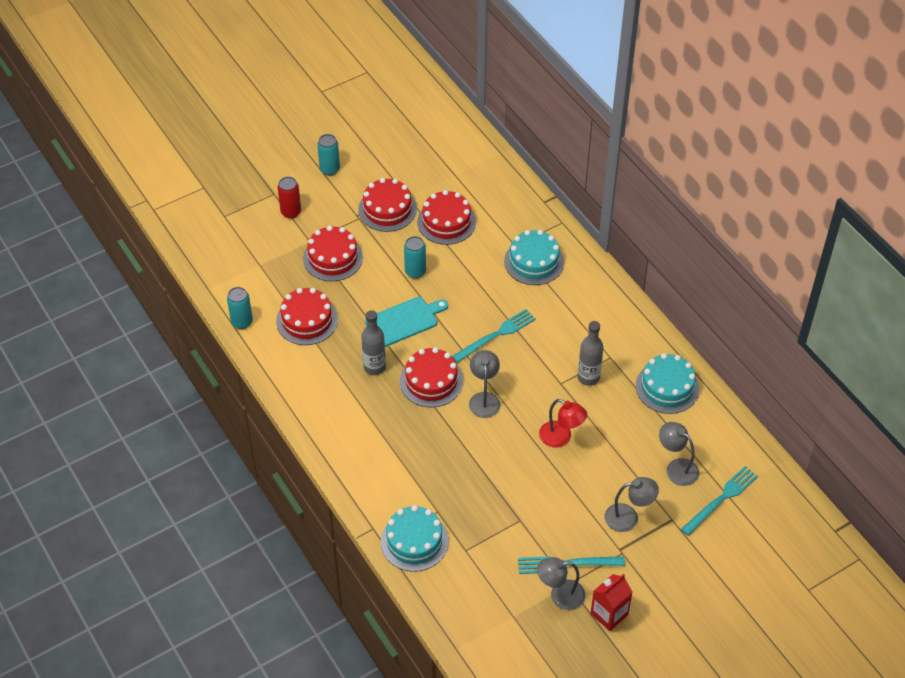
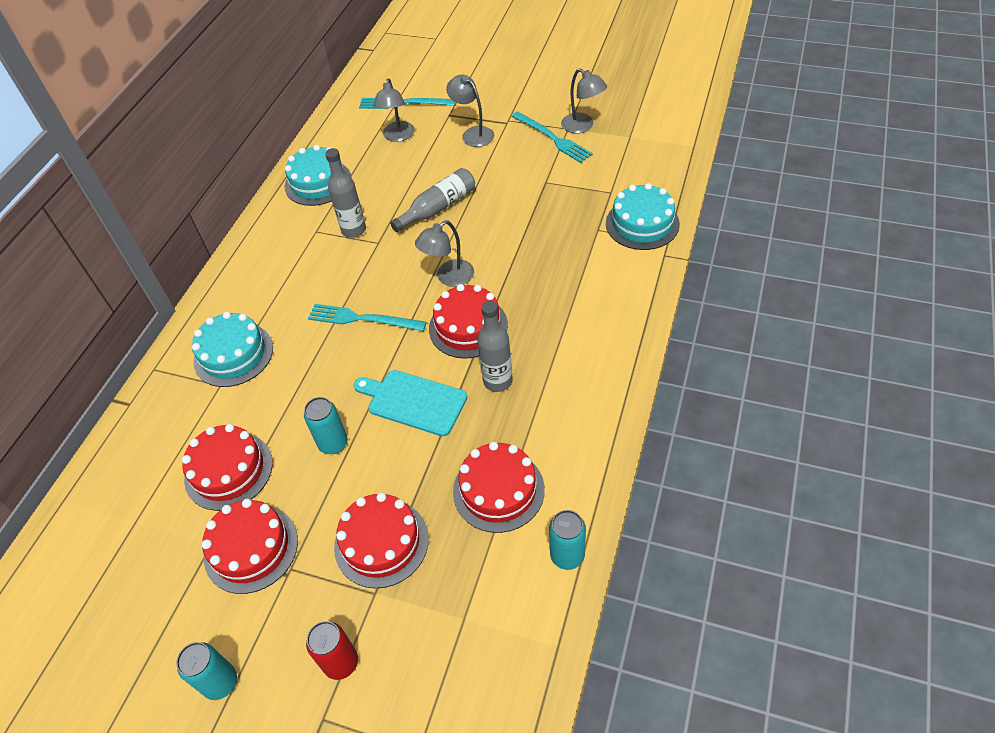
camera: 125 degrees left, 0 degrees up
red lamp [539,399,587,448] -> grey bottle [390,168,475,232]
red carton [590,574,633,631] -> none

